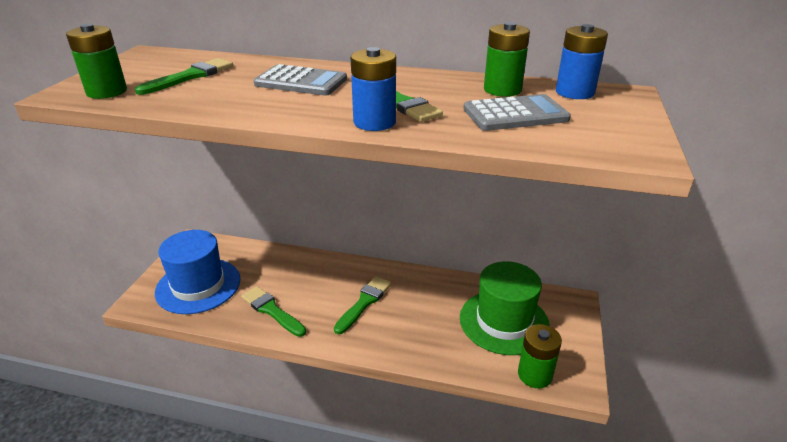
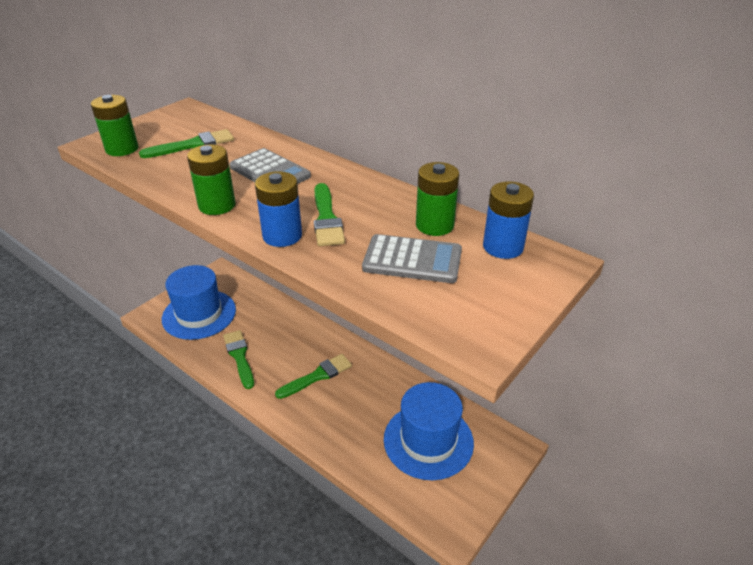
camera: 25 degrees right, 5 degrees up
green hat [460,261,550,355] -> blue hat [384,382,474,480]
green battery [518,324,562,388] -> green battery moved to [187,144,236,215]

